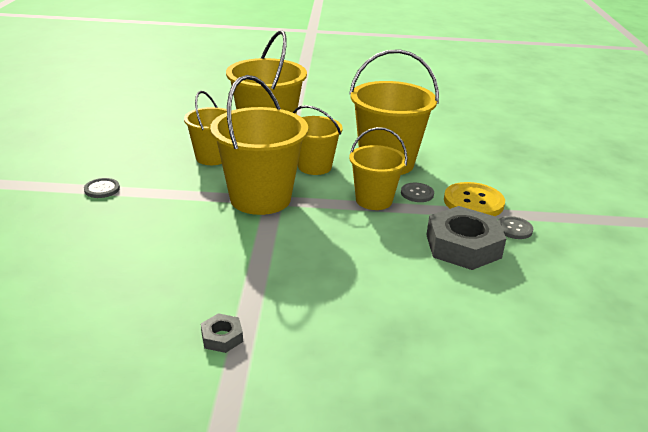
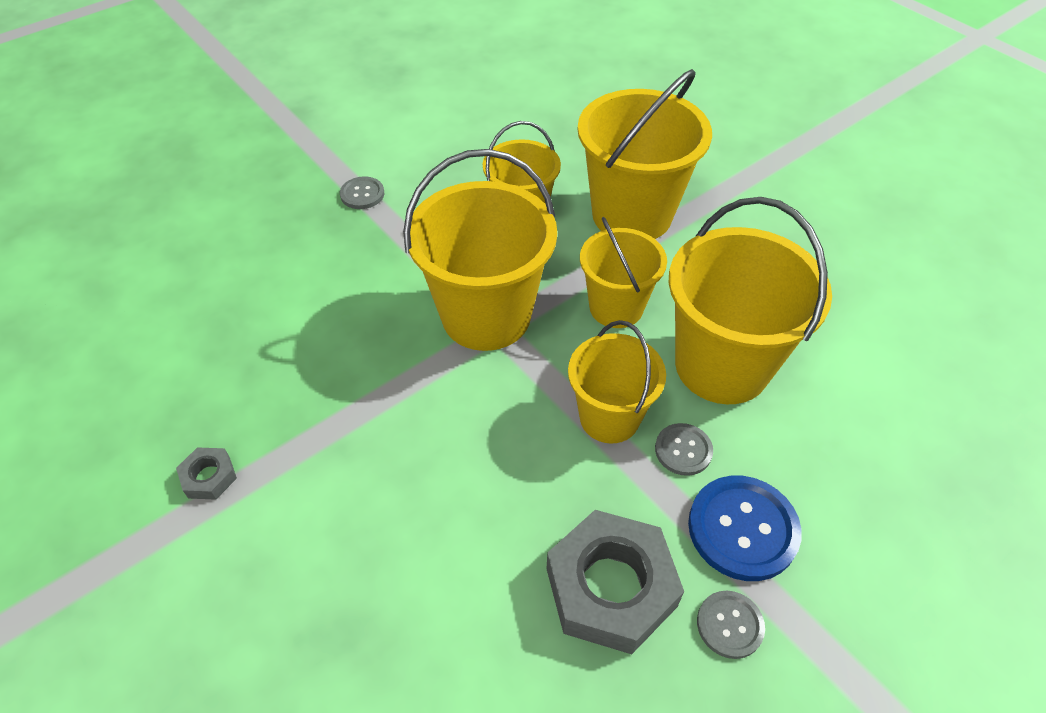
camera: 50 degrees right, 20 degrees up
yellow button [444,182,505,216] -> blue button [688,476,802,581]

